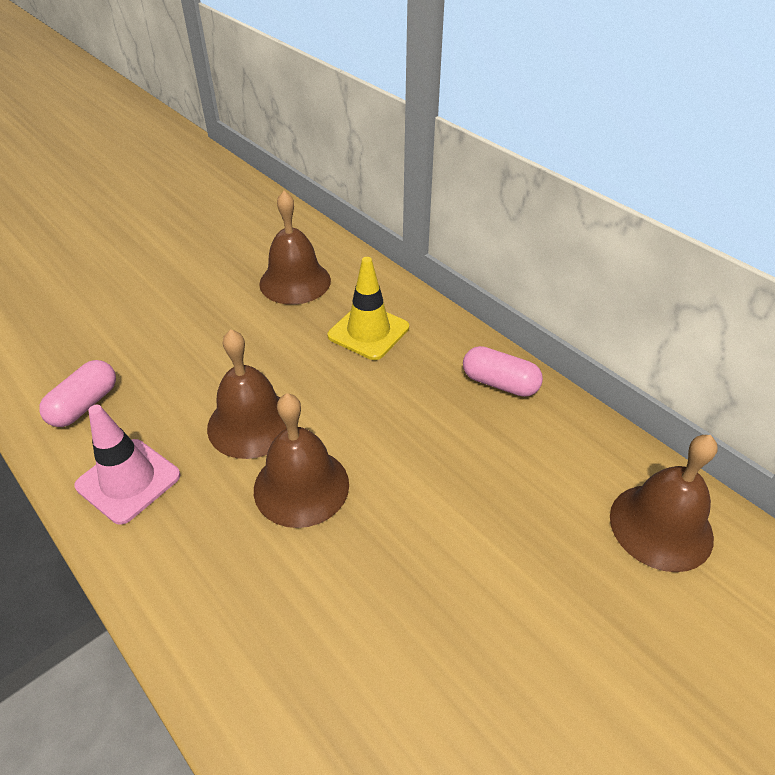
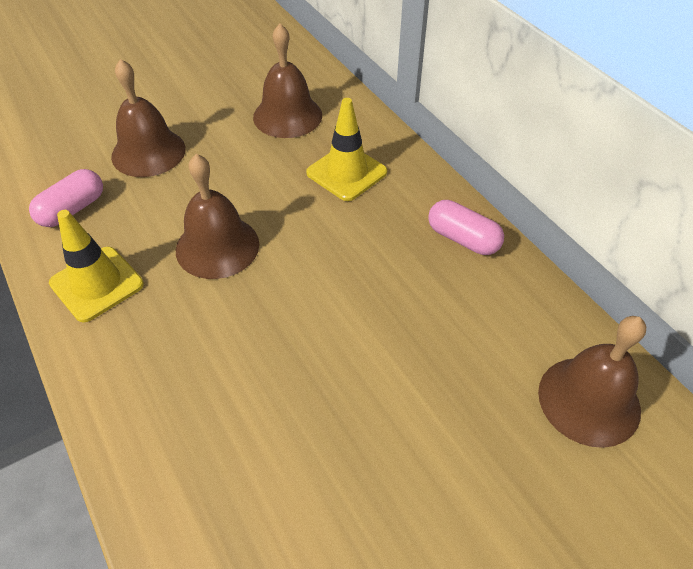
camera: 10 degrees right, 5 degrees up
pink traffic cone [74,405,180,525] -> yellow traffic cone [49,210,144,322]
brown bell [254,393,349,528] -> brown bell moved to [111,59,186,177]

